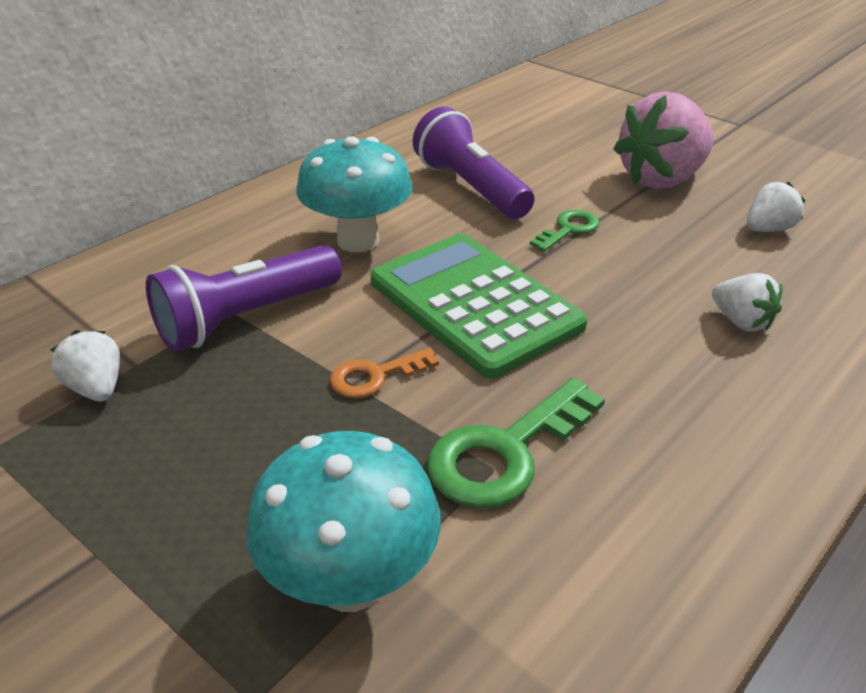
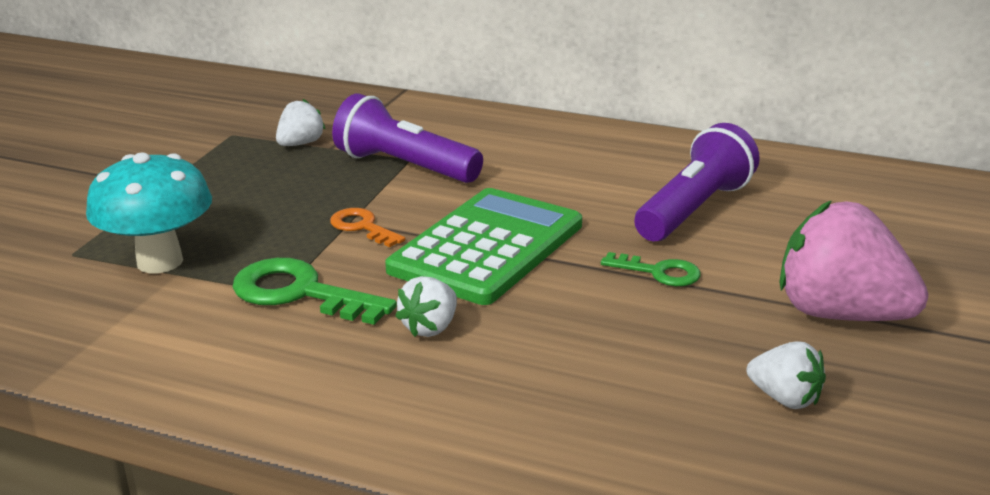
camera: 70 degrees right, 10 degrees down
turquoise mushroom [296,136,412,252] -> none
white strawberry [712,273,782,332] -> white strawberry moved to [395,276,457,337]

